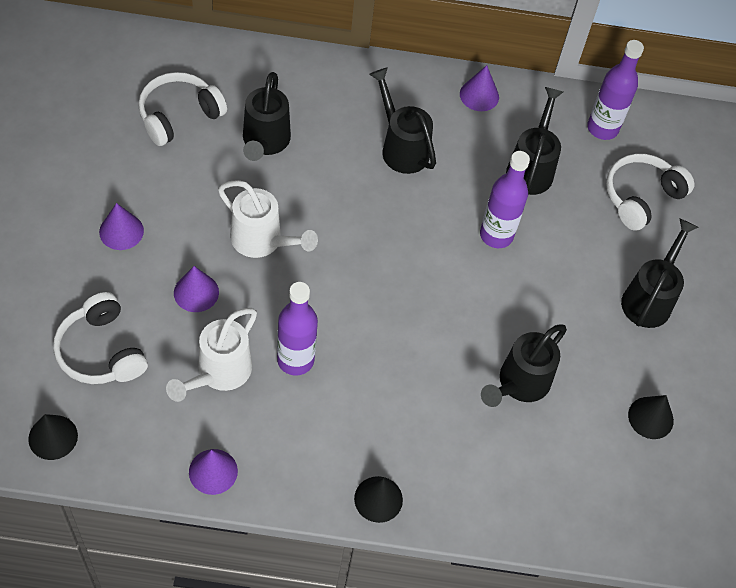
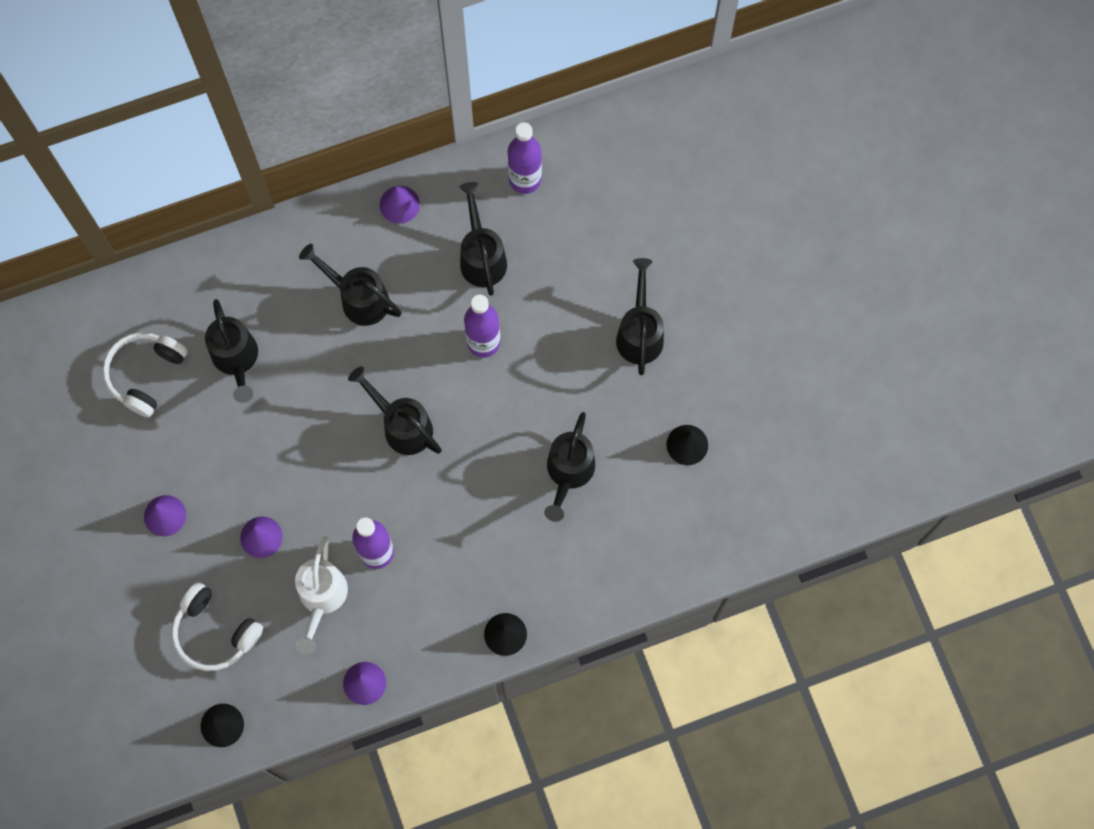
camera: 20 degrees left, 15 degrees up
white watering can [218,180,318,258] -> none
white headphones [606,154,694,231] -> none
none -> black watering can [348,366,442,455]

